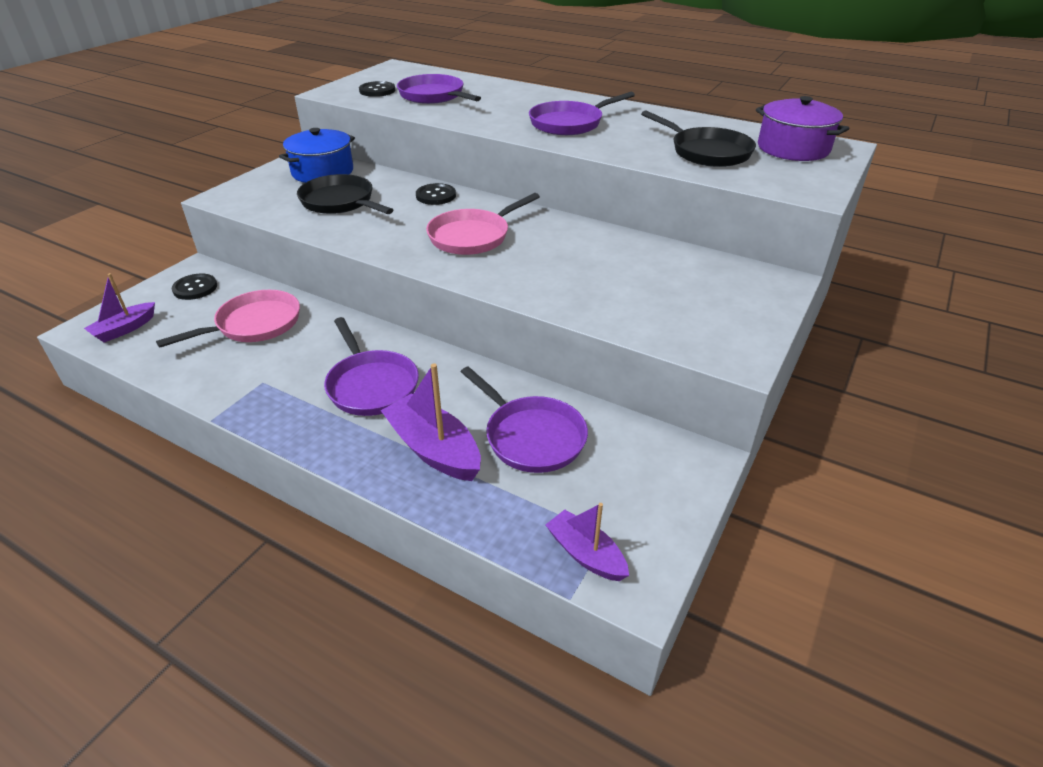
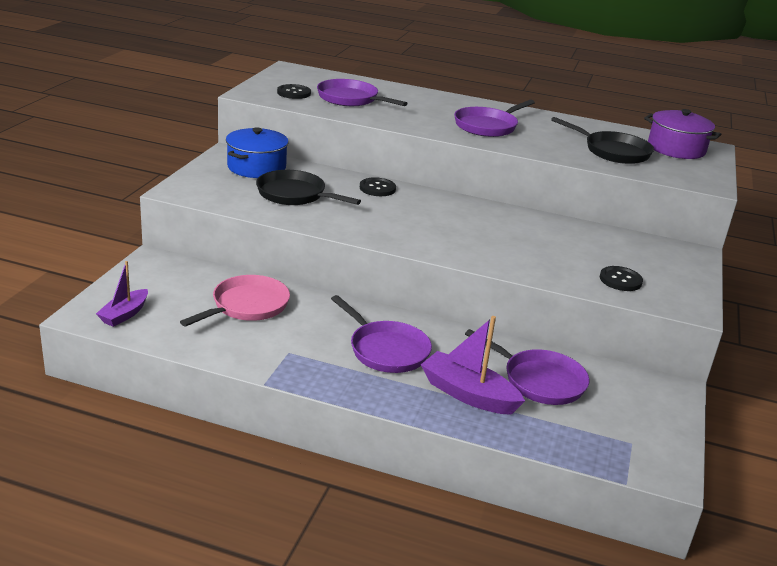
camera: 15 degrees left, 10 degrees down
black button [172,273,217,300] -> black button moved to [600,266,643,291]
pink pan [426,193,540,255] -> none
purple boat [546,503,629,581] -> none

